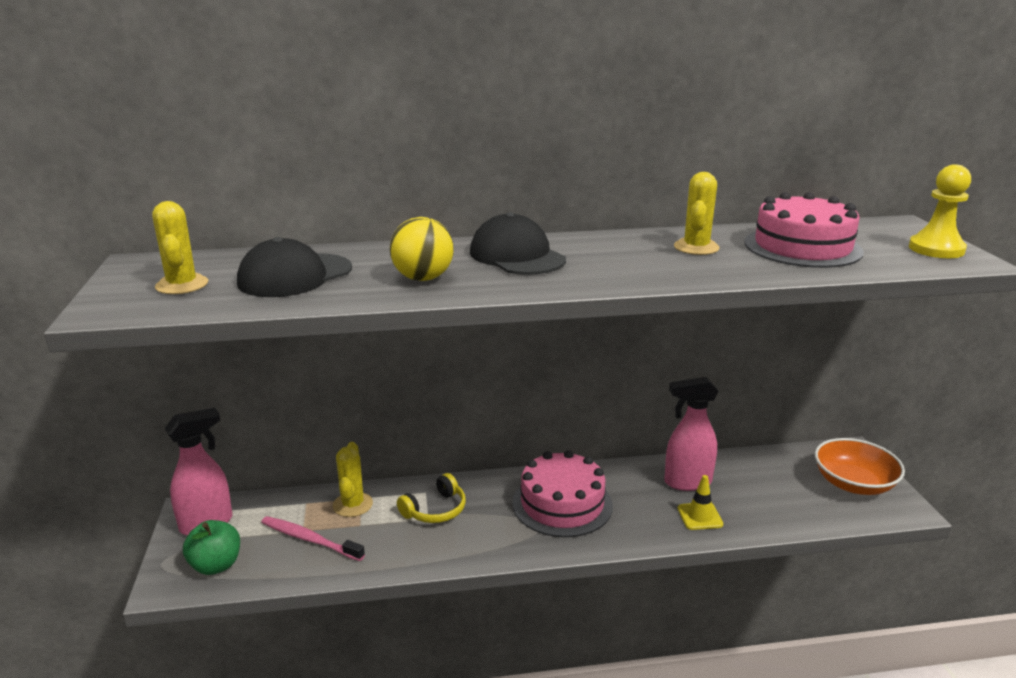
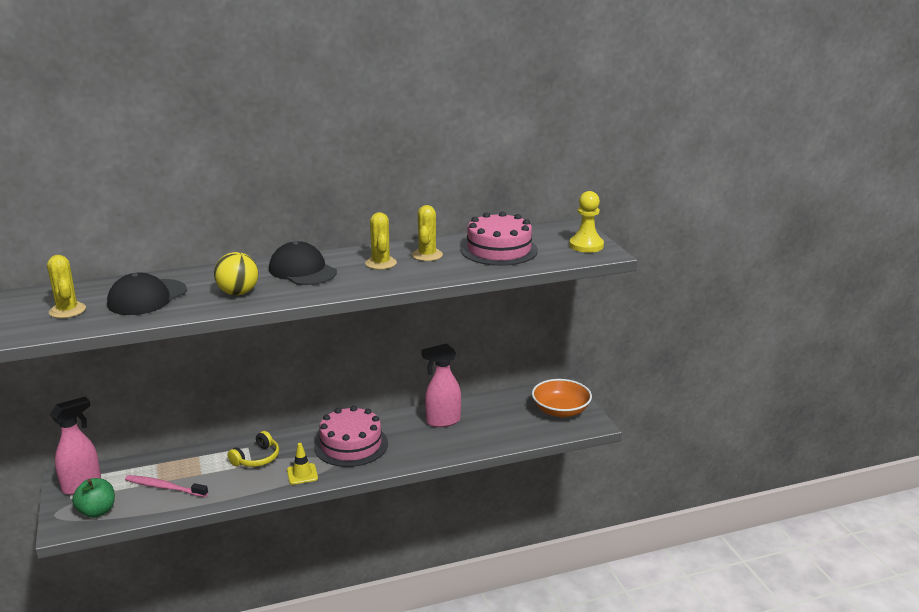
camera: 10 degrees left, 0 degrees up
yellow cactus [333,442,373,517] -> yellow cactus moved to [365,212,397,269]
yellow traffic cone [678,475,723,530] -> yellow traffic cone moved to [287,443,318,485]

